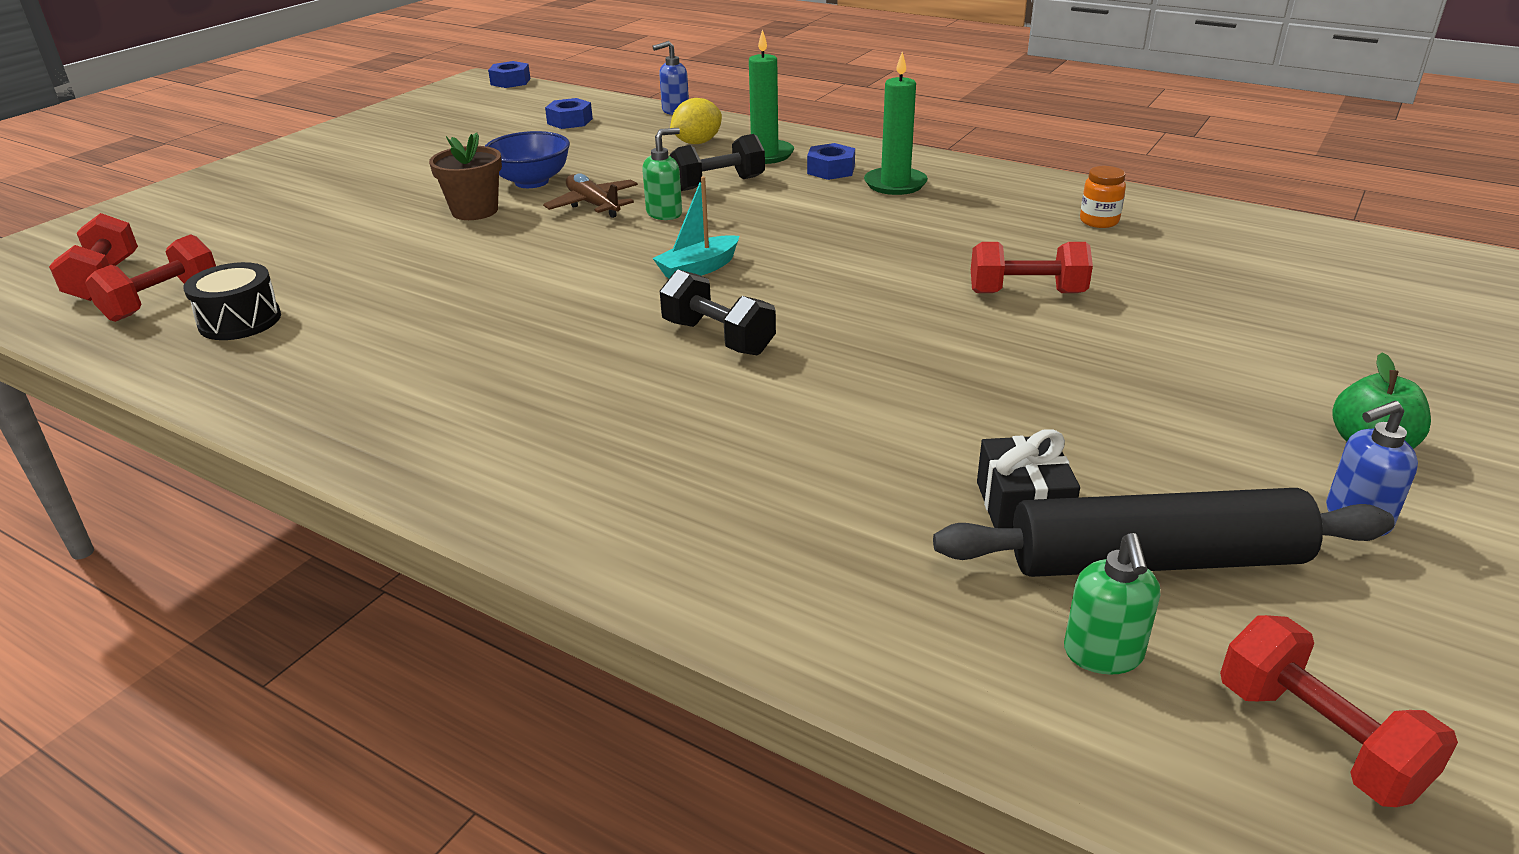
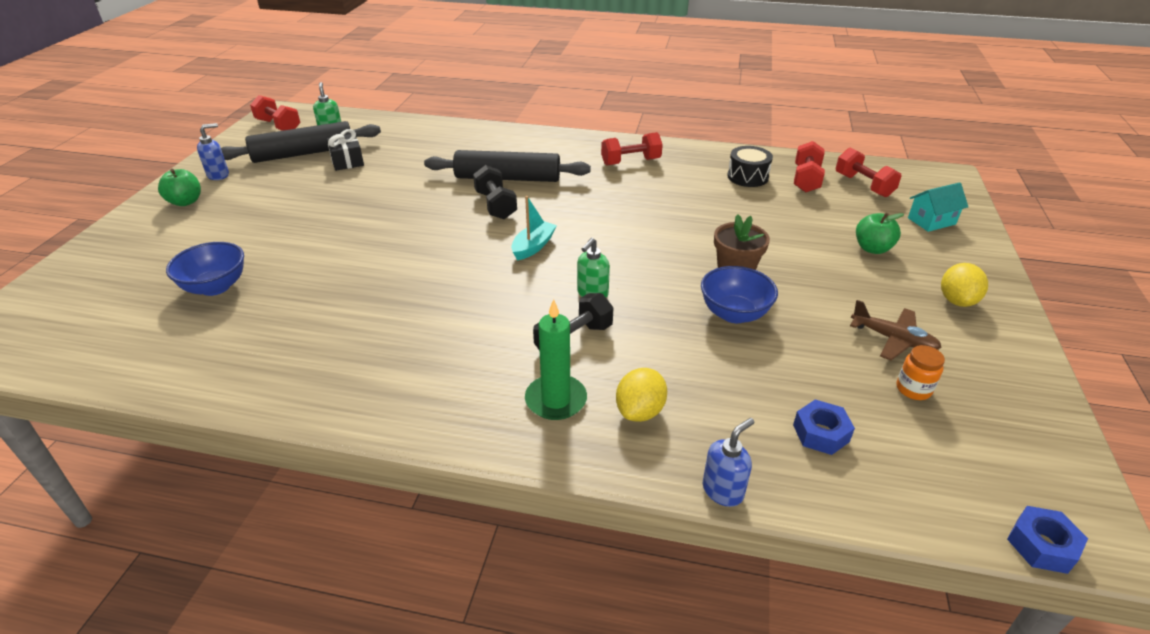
camera: 160 degrees right, 5 degrees up
brown plane [543,173,638,218] -> brown plane moved to [850,300,942,361]
black dumbbell [660,270,776,355] -> black dumbbell turned 45 degrees clockwise [473,165,517,219]
blue nut [807,143,855,180] -> none
green candle [864,52,928,195] -> none
red dumbbell [971,242,1093,293] -> red dumbbell moved to [601,132,663,165]
orange jar [1080,166,1126,228] -> orange jar moved to [897,345,945,400]
none -> blue bowl [166,242,244,296]
none -> black rolling pin [424,150,591,182]
none -> green apple [856,213,904,254]
none -> turquoise house [908,182,968,232]
none -> yellow lemon [941,263,988,307]

